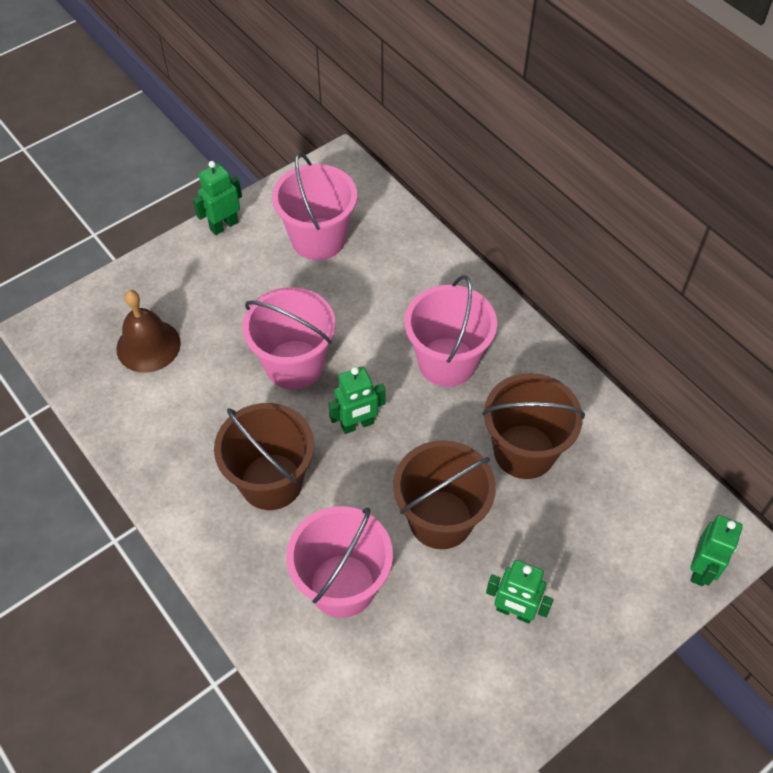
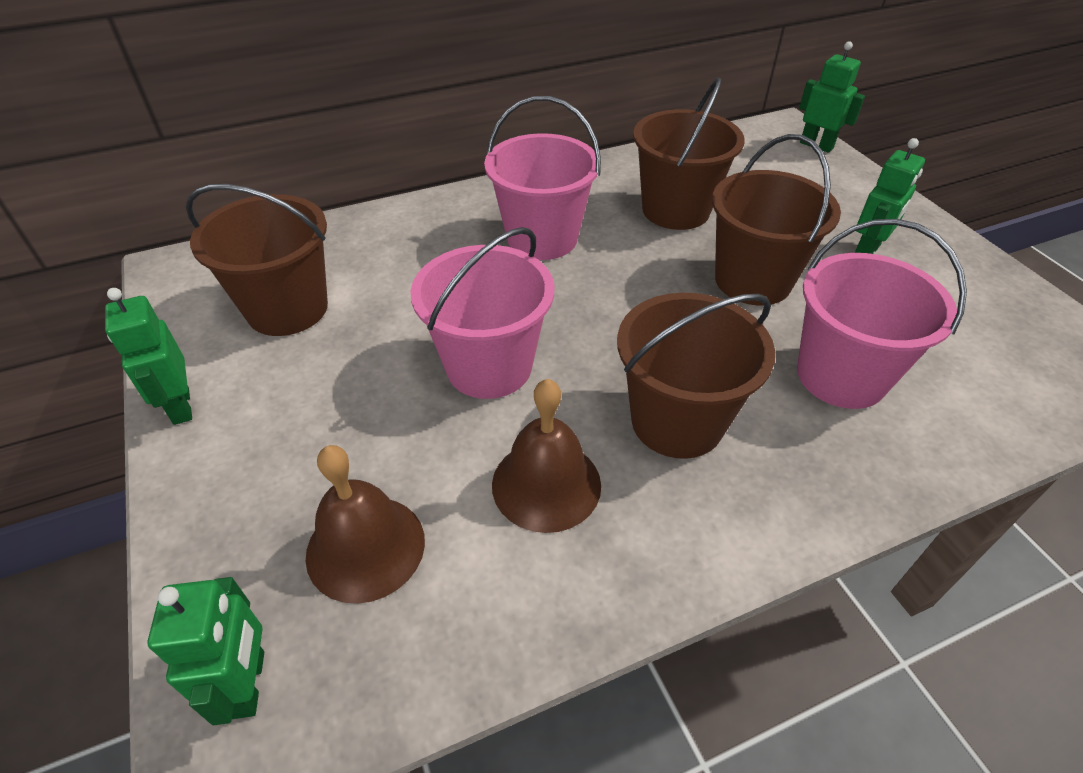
camera: 75 degrees left, 10 degrees down
pink bucket [272,152,357,260] -> brown bucket [186,184,328,336]
green robot [328,366,386,434] -> green robot moved to [148,577,264,725]
none -> brown bell [492,379,601,533]

